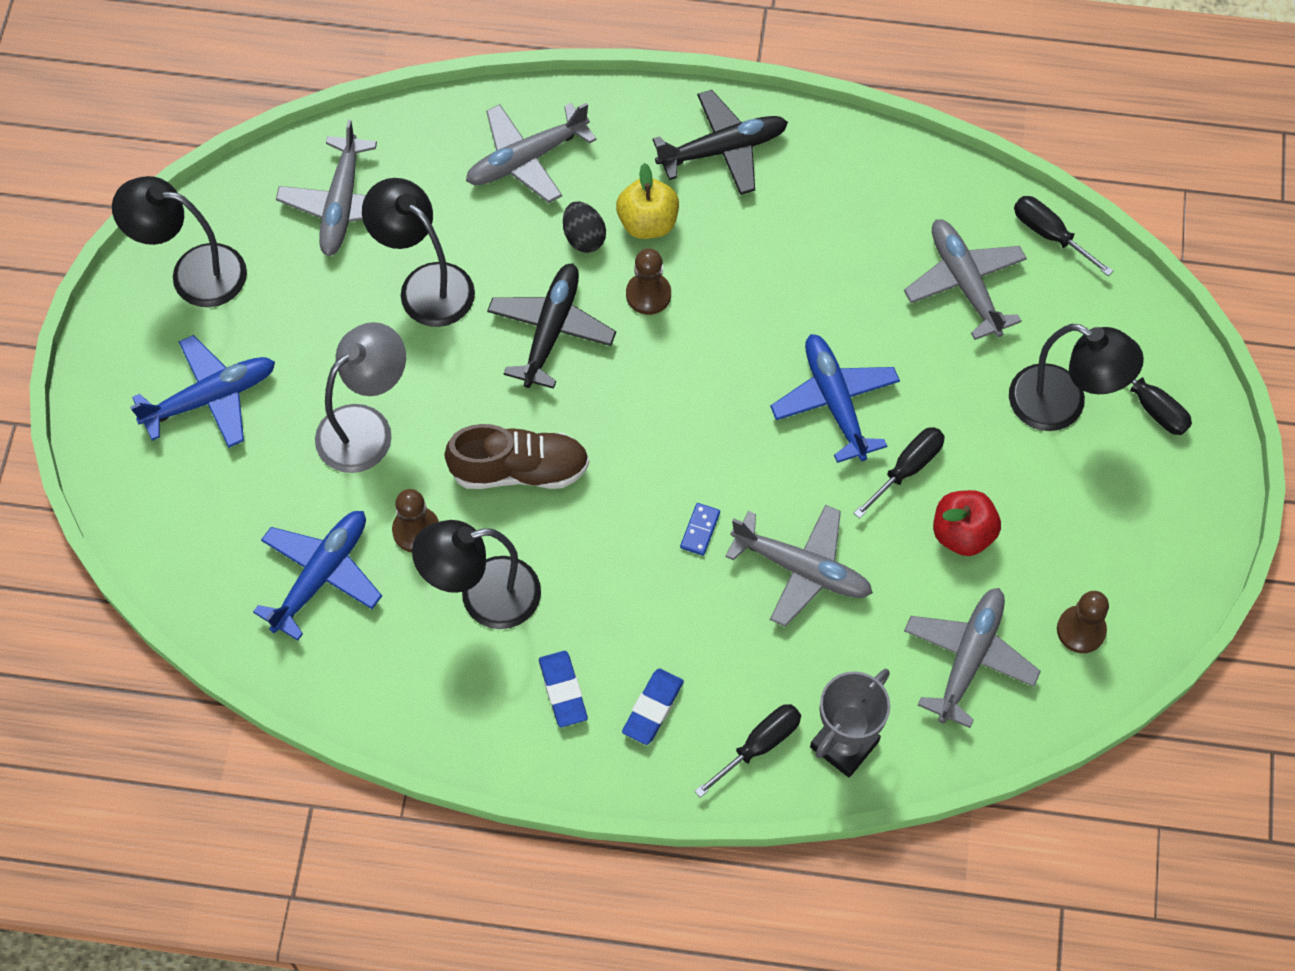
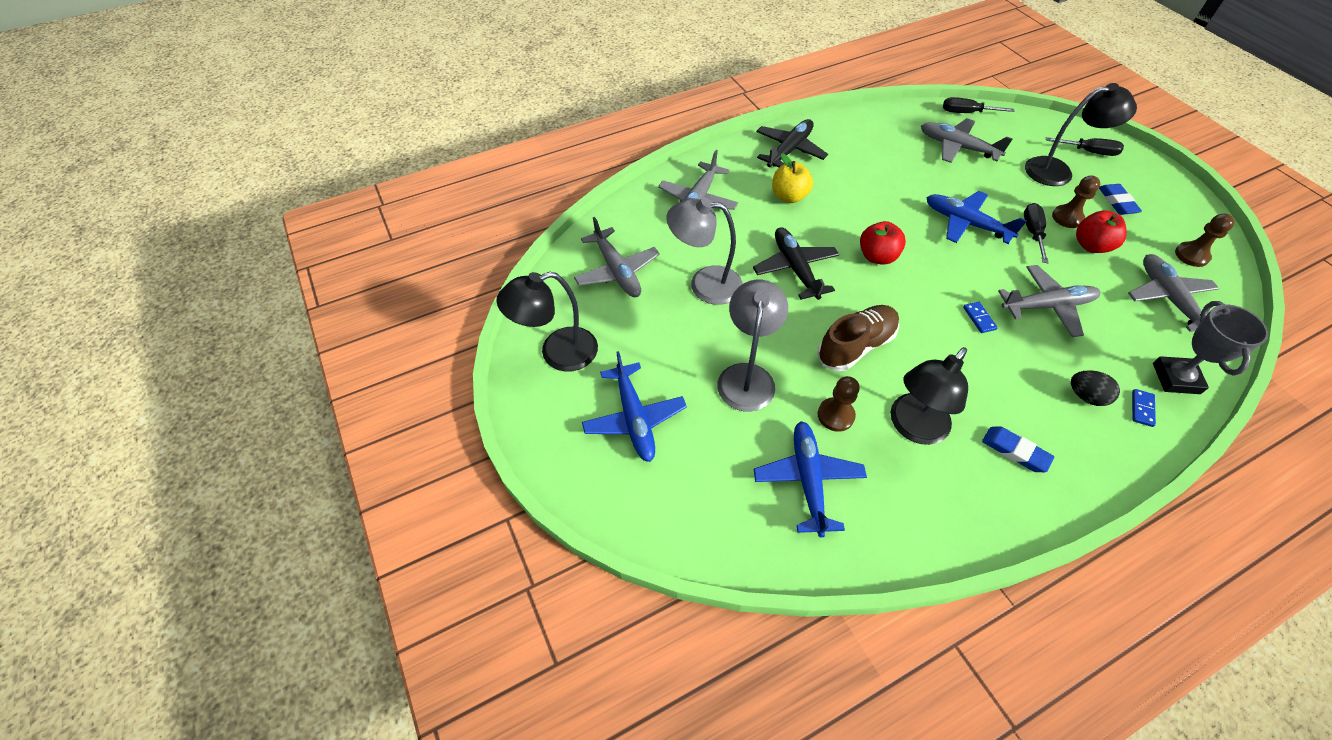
camera: 35 degrees left, 10 degrees down
blue plane [130,335,275,448] -> blue plane turned 135 degrees clockwise [582,351,687,462]
black lamp [362,178,475,327] -> grey lamp [666,197,743,305]
black egg [563,202,606,253] -> black egg moved to [1071,370,1120,406]
blue eraser [622,668,684,745] -> blue eraser moved to [1099,184,1142,215]
brown pawn [626,249,671,315] -> brown pawn moved to [1052,175,1100,228]
black screwdriver [694,704,801,798] -> blue domino [1132,389,1156,427]
none -> red apple [860,221,906,265]

